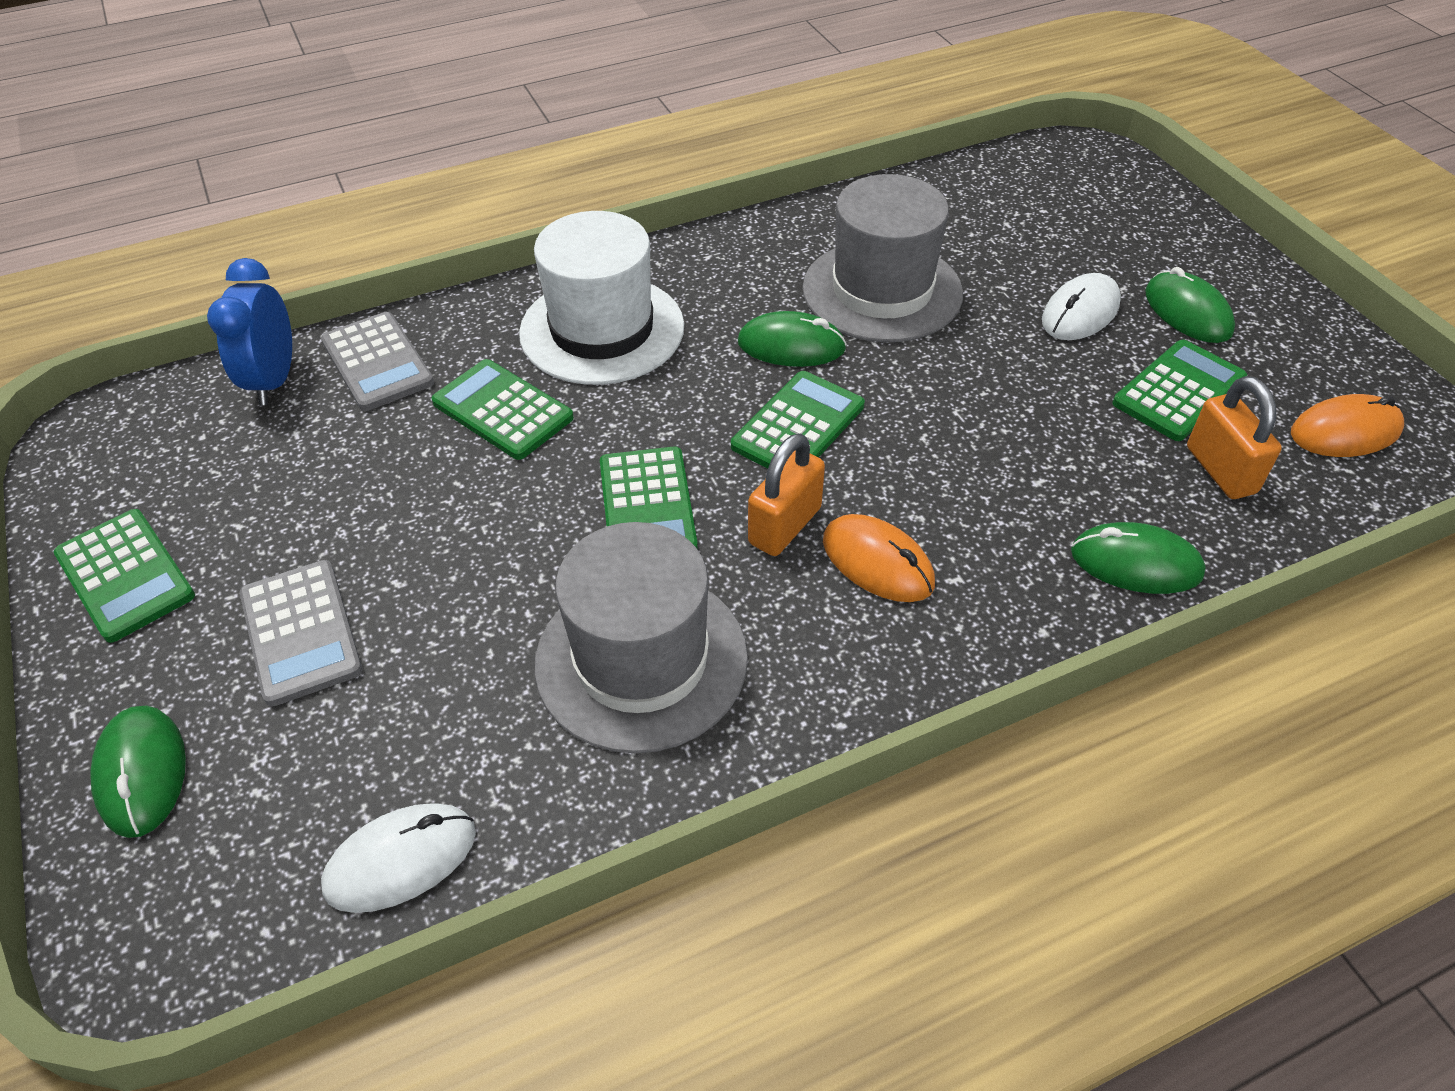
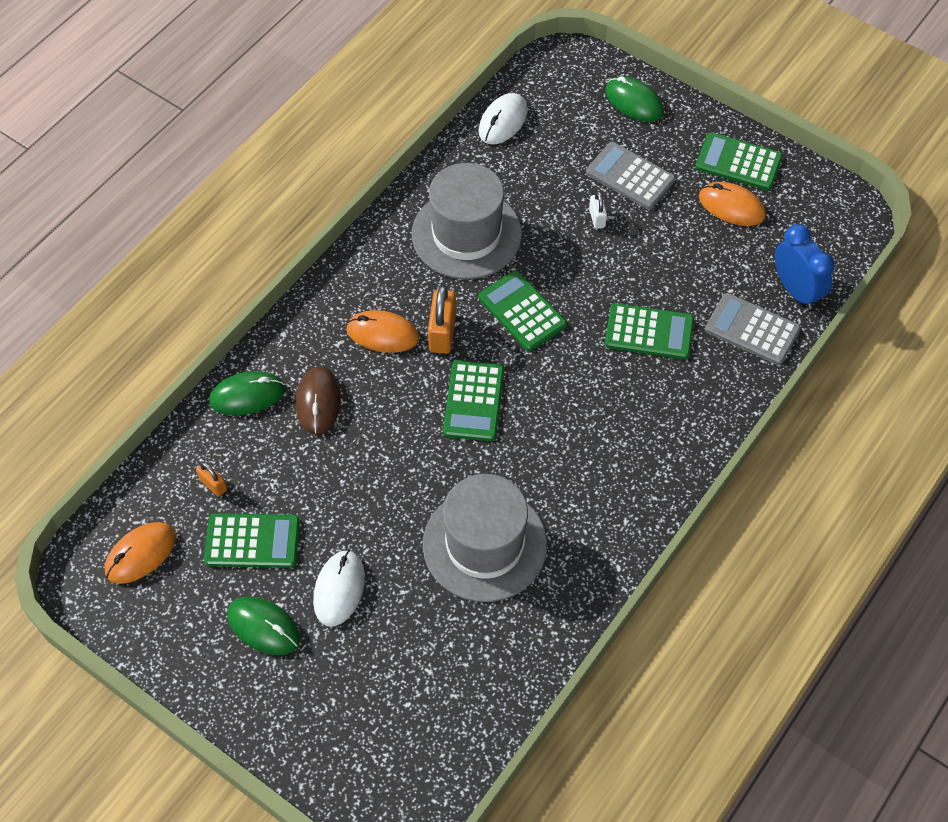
camera: 150 degrees right, 10 degrees up
white hat [519,211,684,385] -> none
green mouse [738,311,847,367] -> none
green calculator [1113,340,1247,441] -> green calculator turned 105 degrees counterclockwise [204,513,300,568]
orange padlock [1187,376,1282,499] -> orange padlock [196,462,227,497], size x0.56
none -> brown mouse [296,366,341,435]
none -> white padlock [589,191,607,229]
none -> orange mouse [699,182,766,226]

